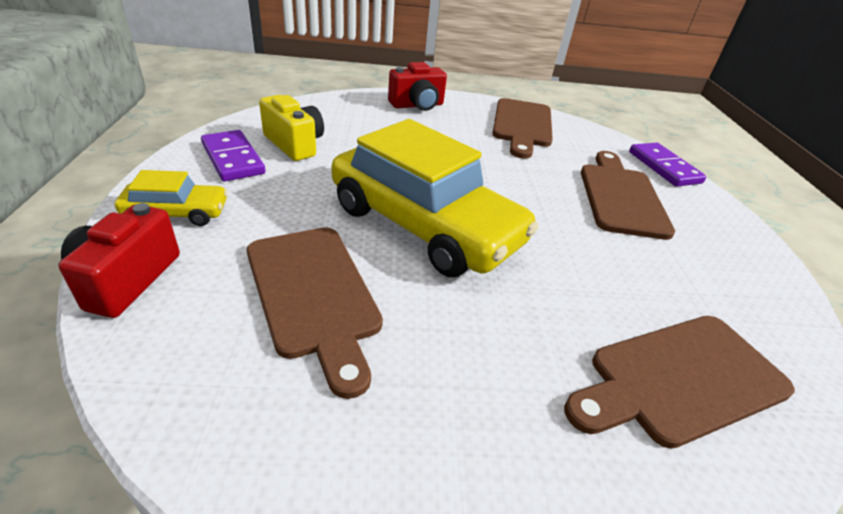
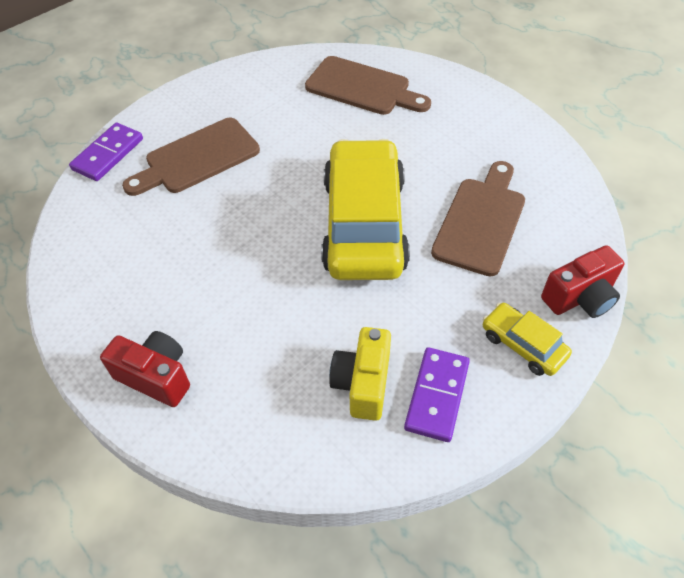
camera: 125 degrees left, 15 degrees up
brown cutting board [492,98,553,159] -> none

